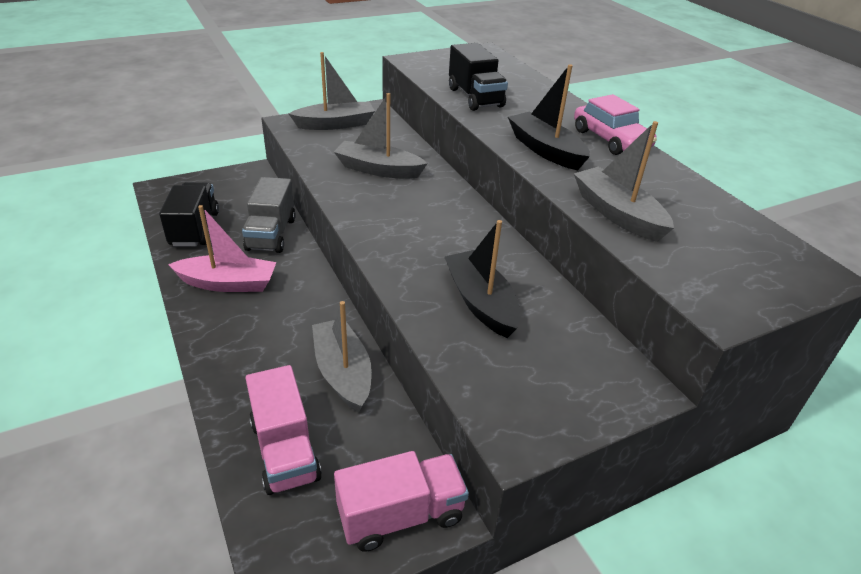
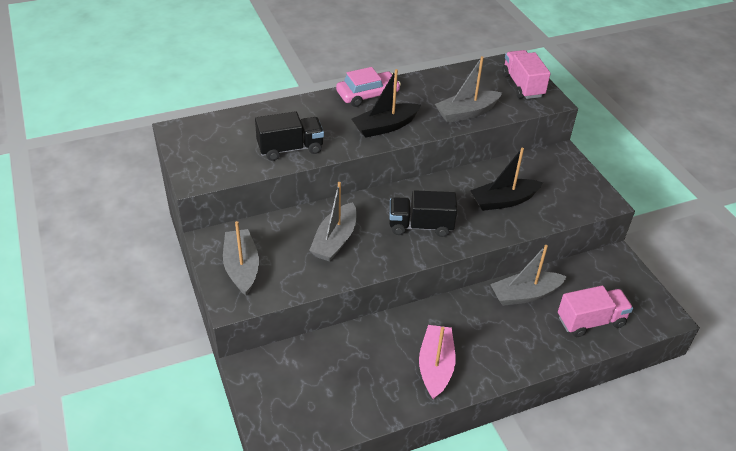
camera: 85 degrees left, 5 degrees up
black truck [159,182,219,247] -> black truck moved to [390,190,457,237]
grey truck [242,177,296,253] -> none
pink truck [334,451,469,552] -> pink truck moved to [502,50,551,99]

